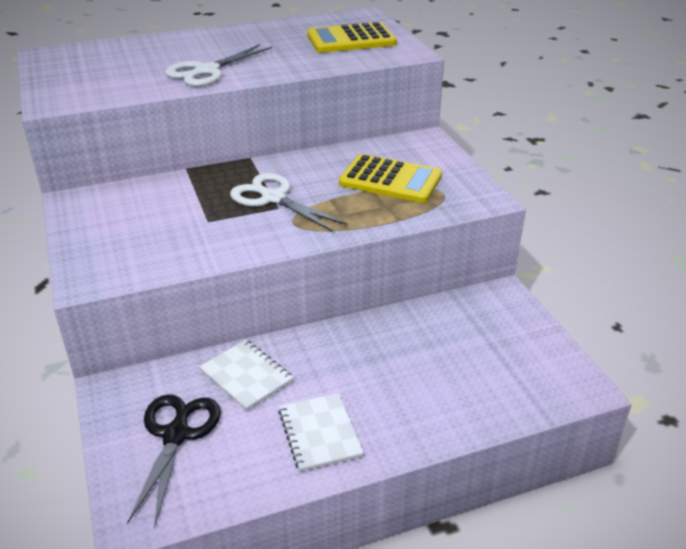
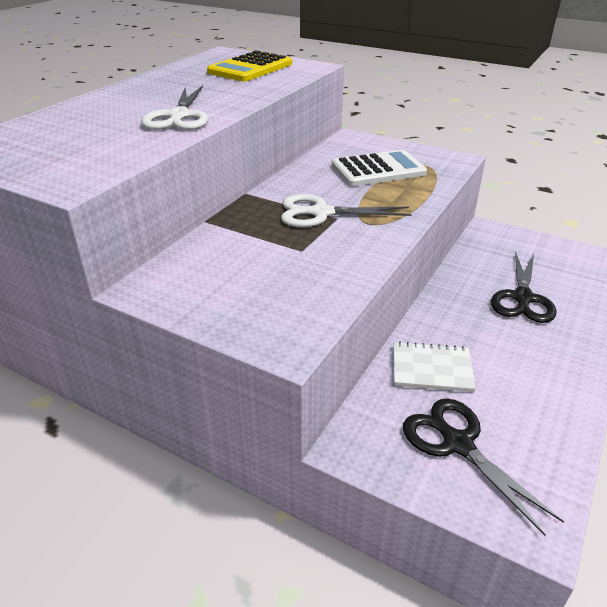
camera: 40 degrees left, 0 degrees up
white notebook [278,393,364,472] -> none
yellow calculator [339,154,442,203] -> white calculator [332,150,427,186]
none -> black scissors [491,252,557,323]

